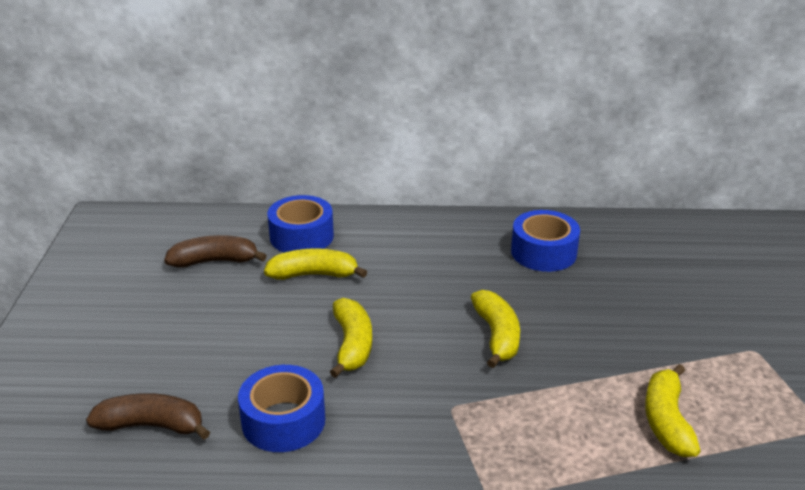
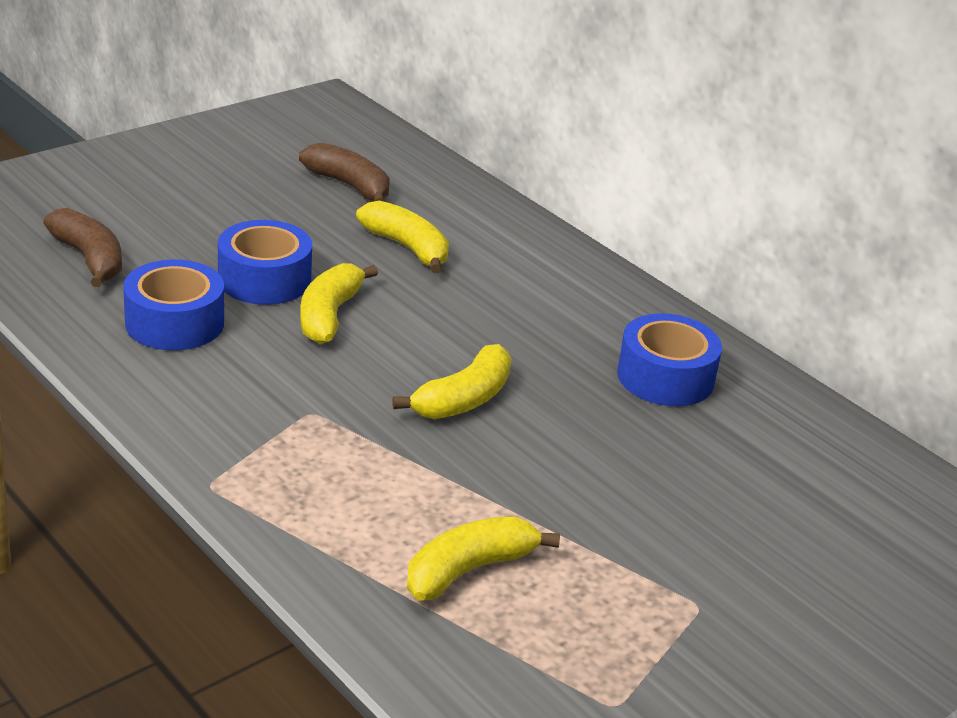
camera: 45 degrees right, 0 degrees up
blue tape [267,195,334,253] -> blue tape moved to [218,220,312,305]
yellow banana [330,298,372,378] -> yellow banana turned 150 degrees clockwise [300,263,378,344]

